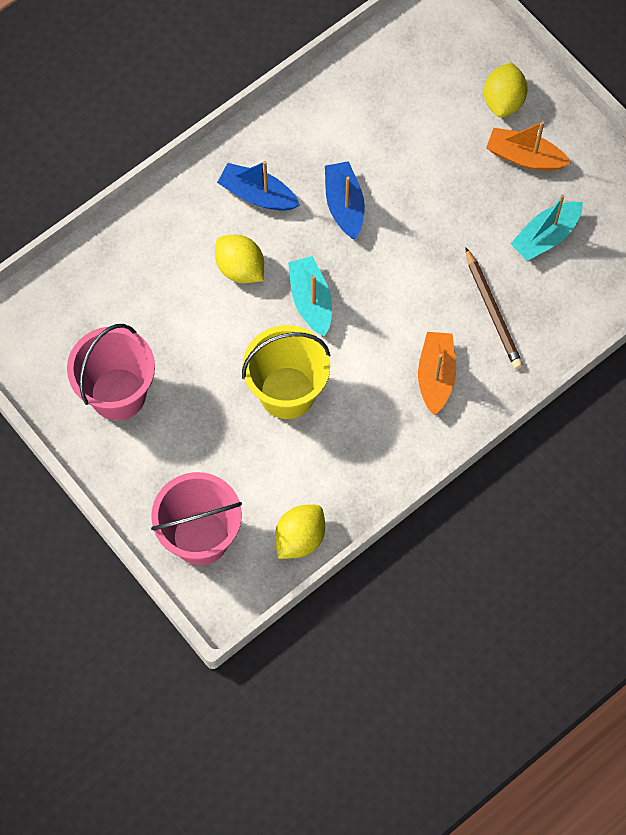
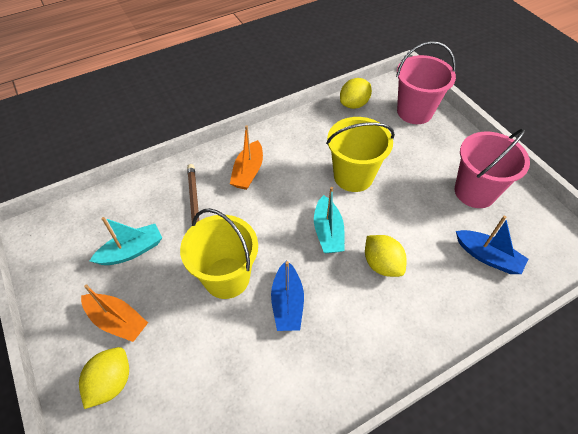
camera: 170 degrees left, 15 degrees down
blue boat [217,161,300,211] -> blue boat moved to [456,216,528,274]
none -> yellow bucket [180,208,258,299]

